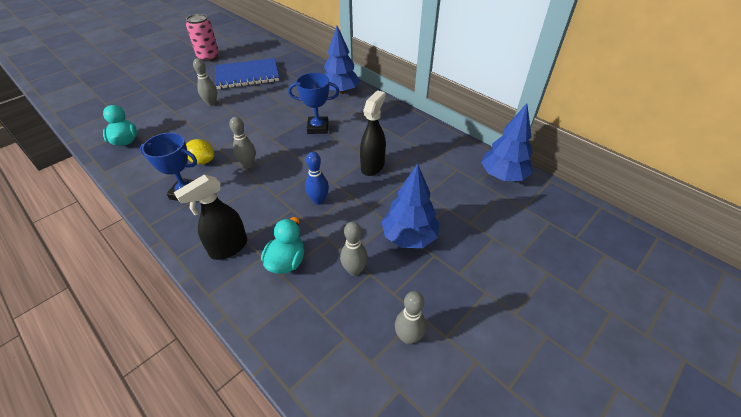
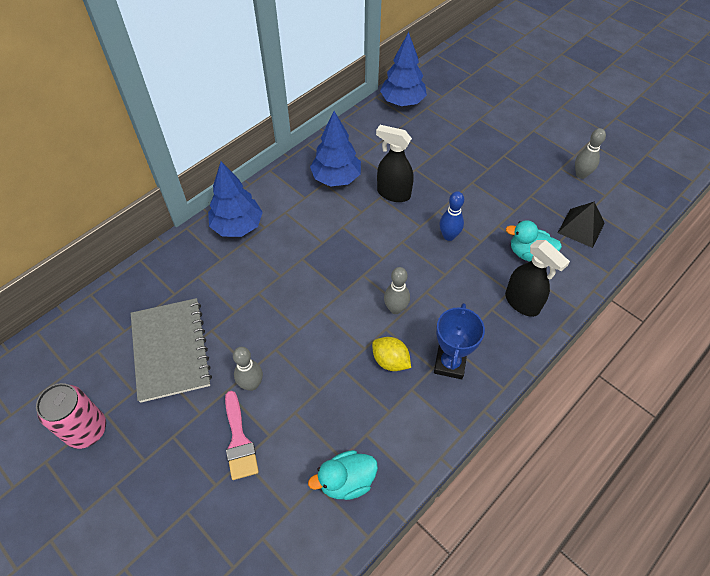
camera: 90 degrees left, 10 degrees up
yellow lemon [186,139,214,164] -> yellow lemon turned 75 degrees counterclockwise [372,337,411,371]
blue notebook [215,58,279,89] -> grey notebook [131,298,212,403]
blue trophy [288,73,340,134] -> none
grey bowling pin [340,222,368,276] -> none
blue tree [381,163,439,248] -> blue tree moved to [310,111,361,187]
none -> pink brush [225,391,259,480]
none -> black pyramid [558,202,605,248]

